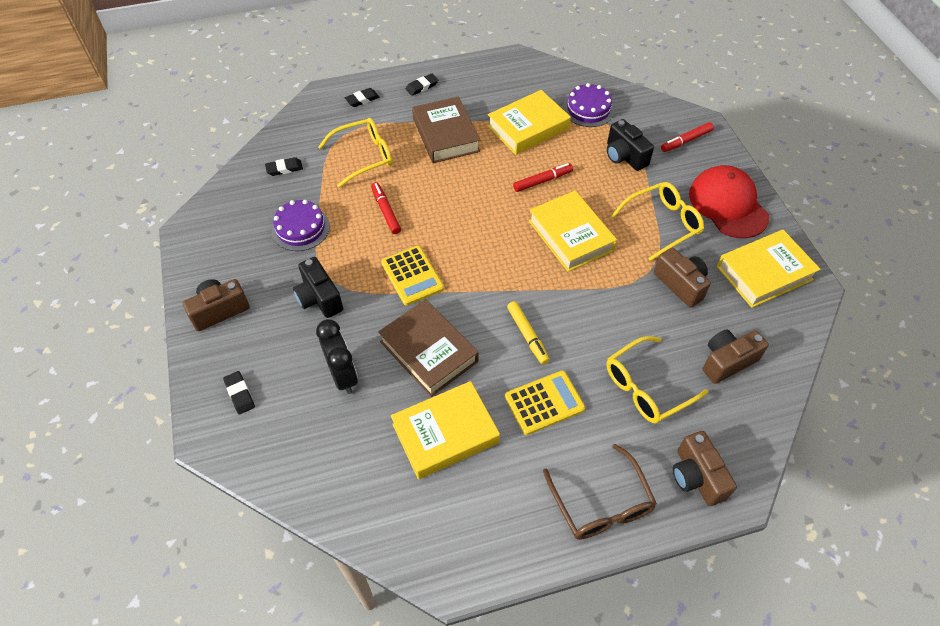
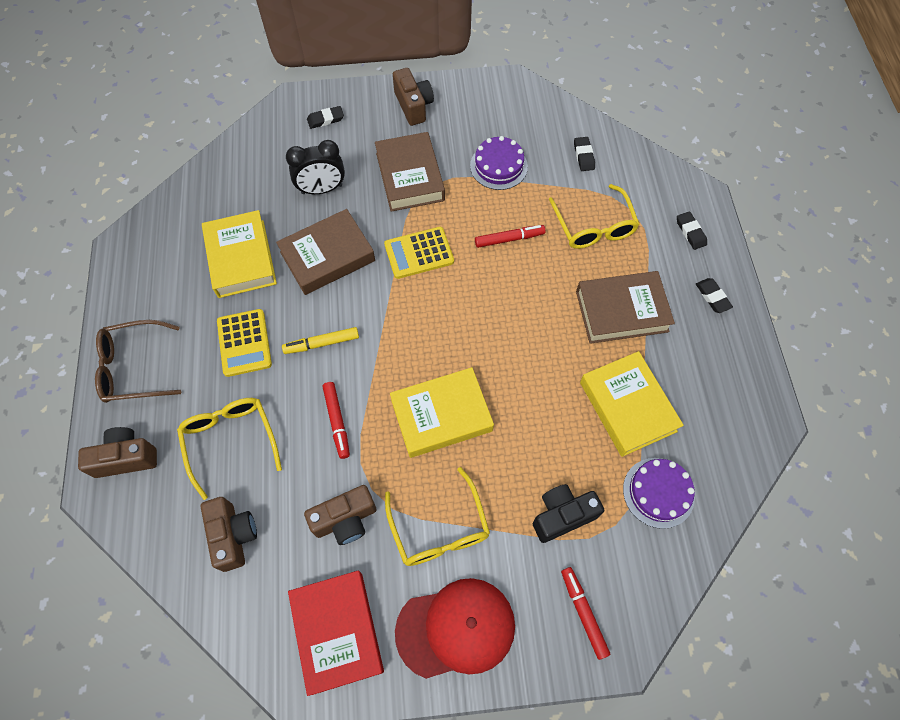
camera: 100 degrees right, 10 degrees up
black camera [293,257,343,318] -> brown book [375,132,445,212]
red marker [513,163,573,192] -> red marker moved to [323,382,350,459]
yellow book [717,230,821,308] -> red book [288,571,384,696]

